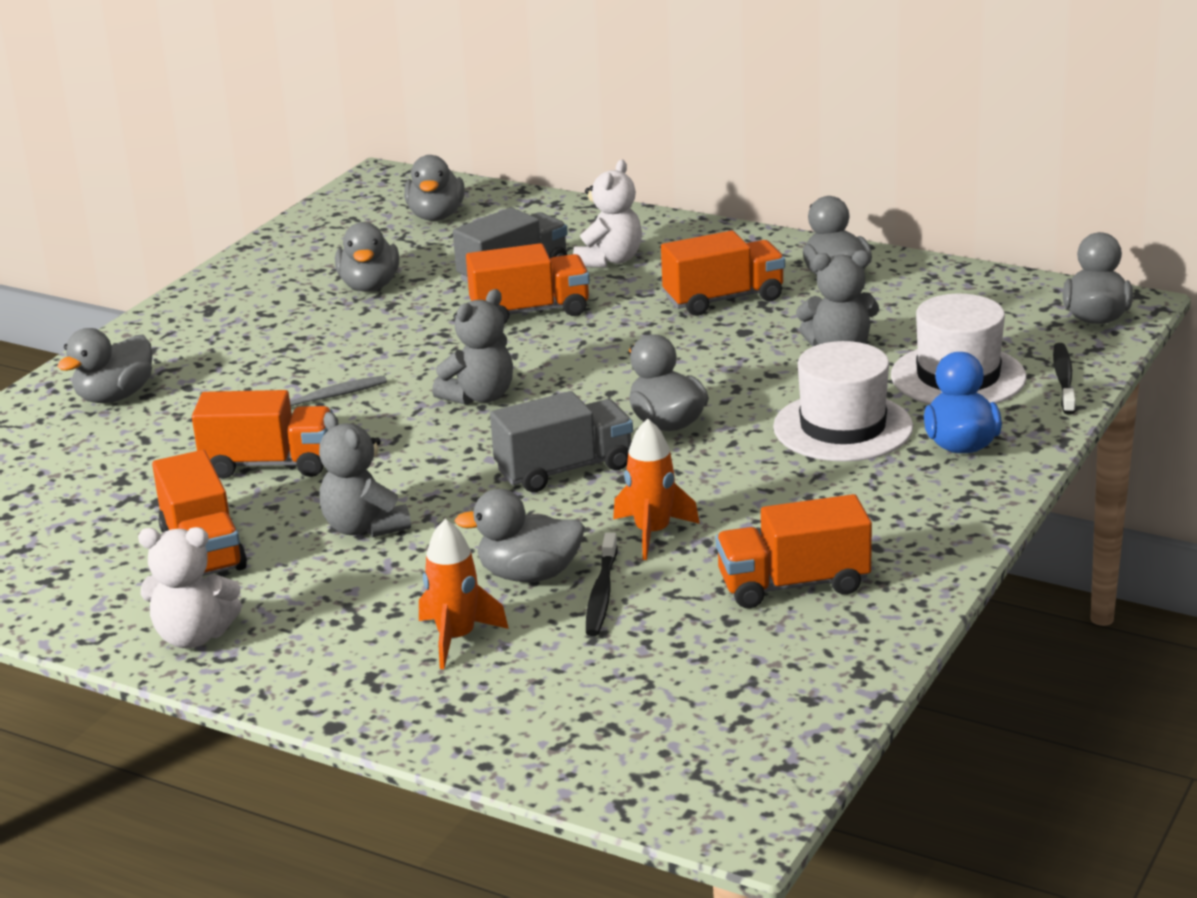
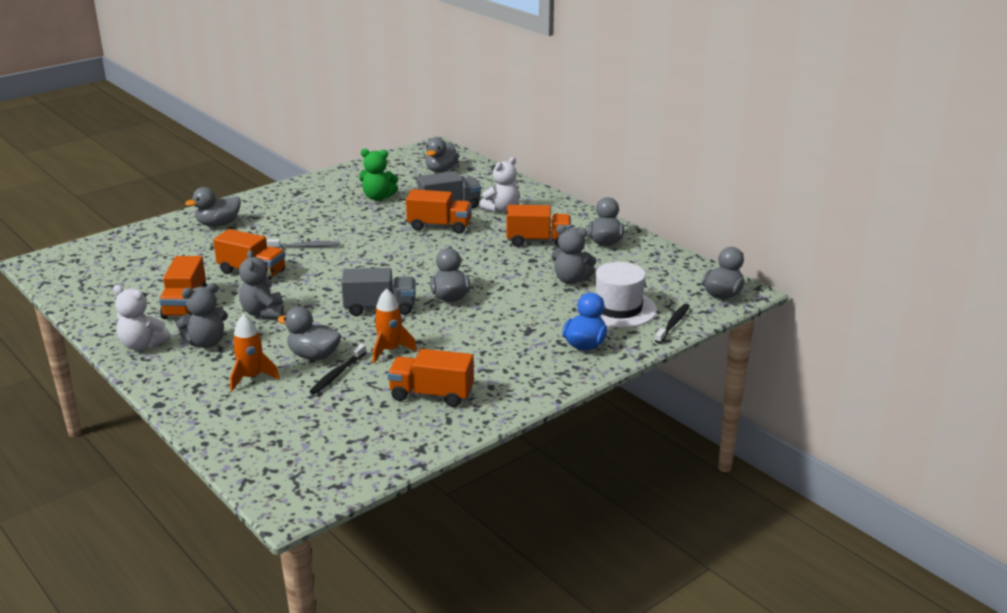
camera: 20 degrees right, 0 degrees up
grey duck [335,222,399,292] -> green teddy bear [359,149,398,201]
grey teddy bear [432,289,513,405] -> grey teddy bear moved to [176,283,228,348]
white hat [773,341,913,462] -> none

